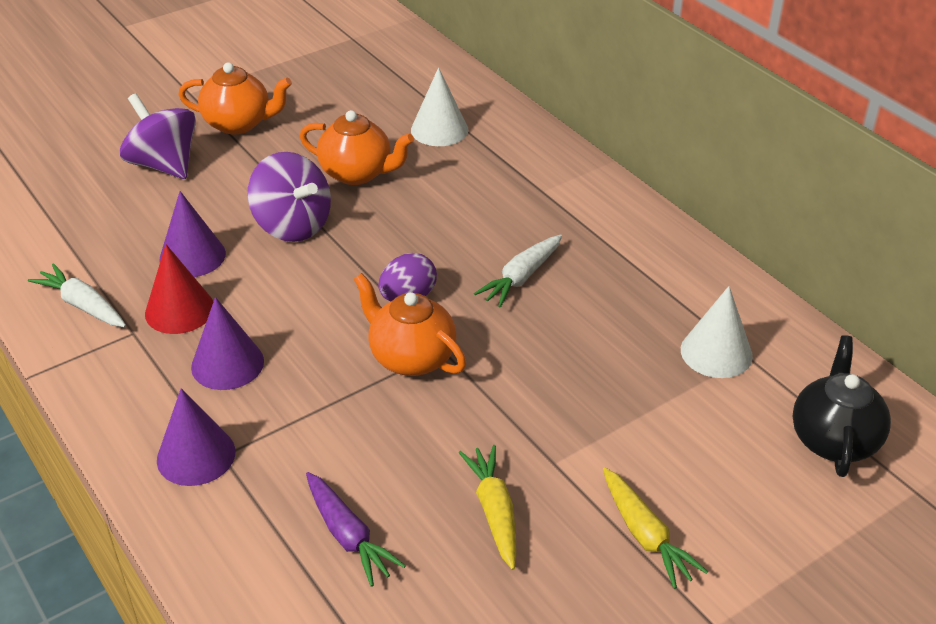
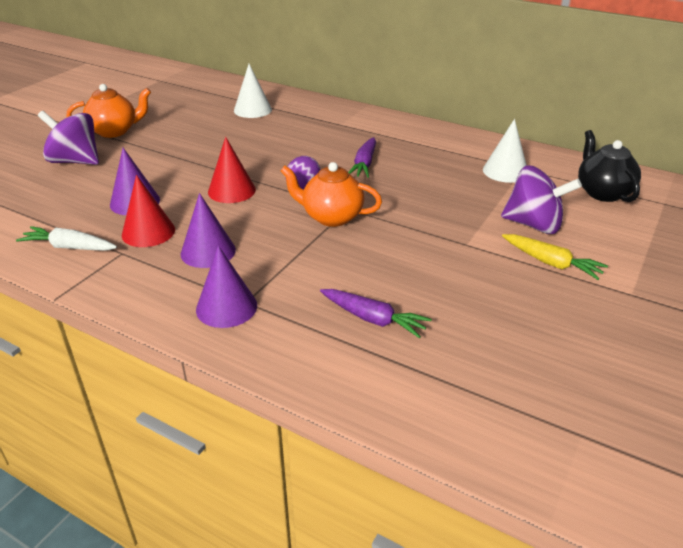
camera: 25 degrees left, 5 degrees down
purple spinning top [248,152,331,242] -> purple spinning top moved to [501,165,582,234]
orange teapot [300,110,414,185] -> none
yellow carrot [459,445,516,570] -> none
white carrot [474,235,562,307] -> purple carrot [348,137,376,178]
none -> red cone [208,137,256,203]

